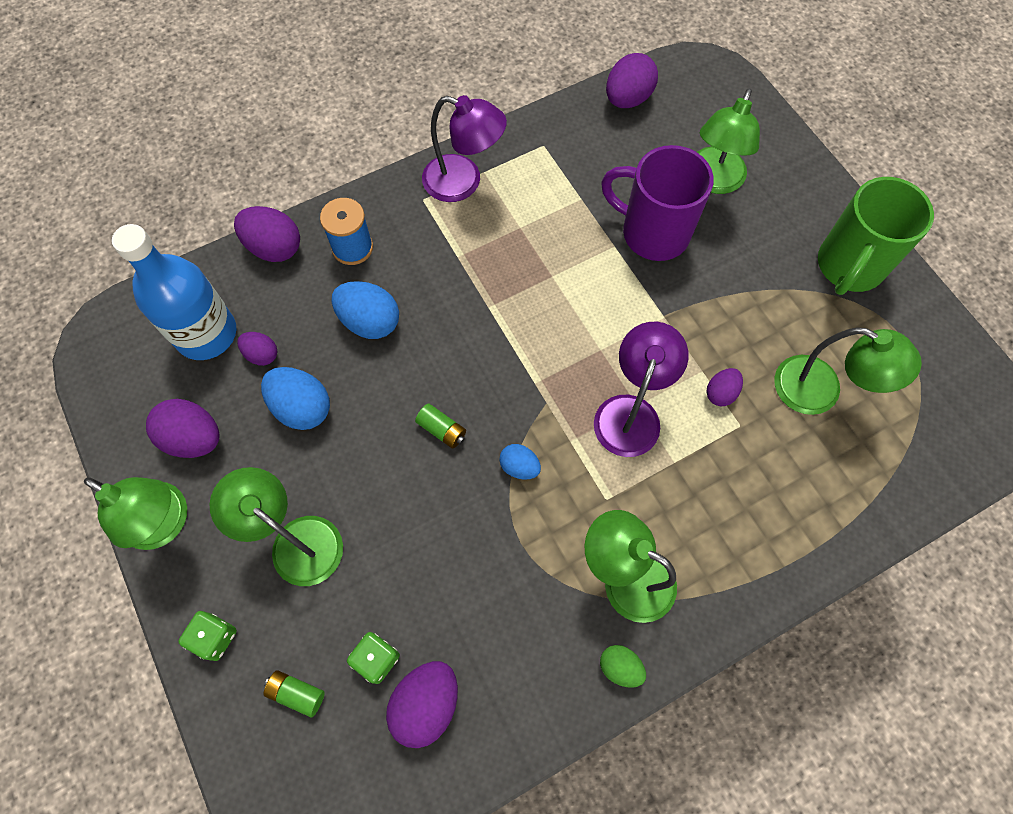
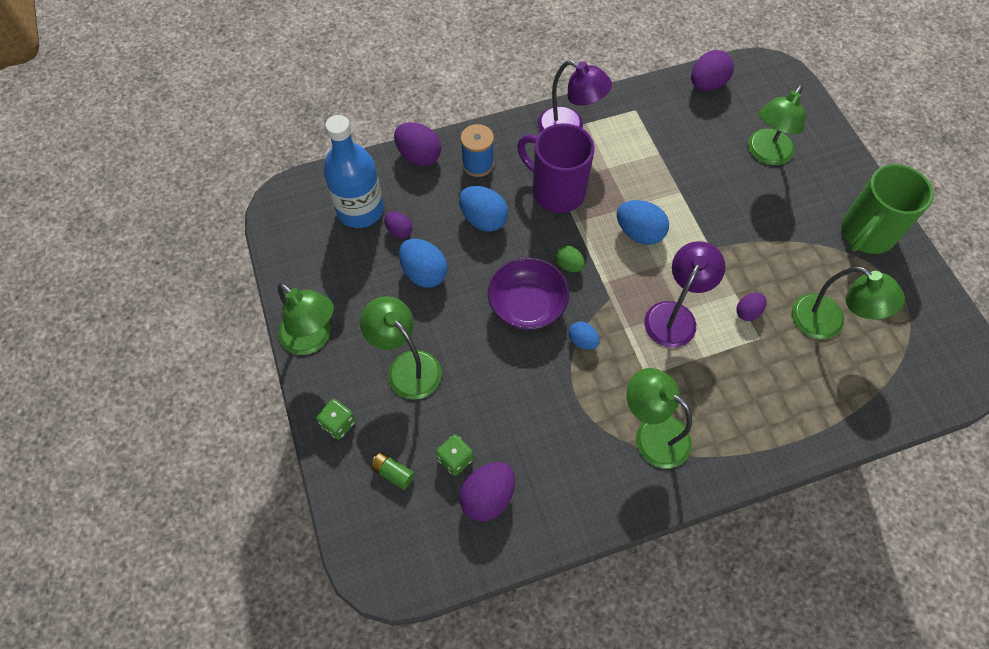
camera: 10 degrees right, 5 degrees down
purple egg [146,399,220,458] -> none
green battery [415,403,466,449] -> purple bowl [488,258,569,330]
green egg [600,645,646,688] -> green egg moved to [556,245,585,272]
purple mug [601,145,714,261] -> purple mug moved to [517,123,594,213]
none -> blue egg [617,200,669,245]

